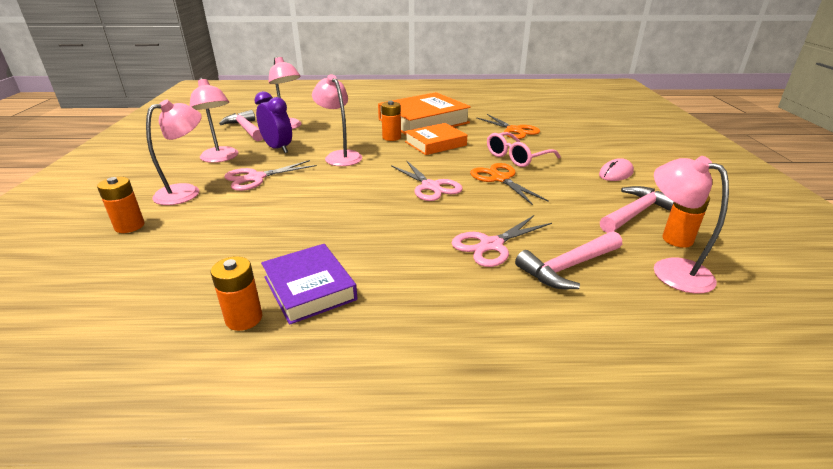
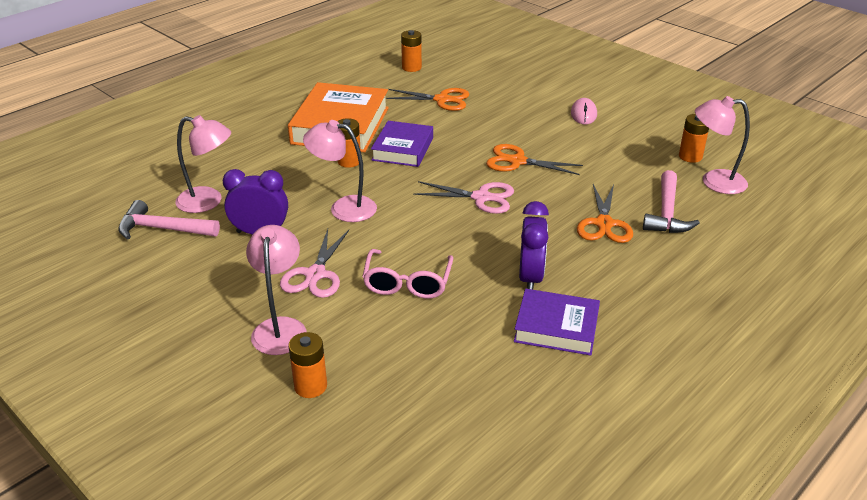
camera: 45 degrees left, 5 degrees up
pink lamp [190,78,238,163] -> none
orange battery [211,256,262,331] -> orange battery moved to [401,30,422,72]
orange book [405,123,467,155] -> purple book [371,121,433,167]
pink scissors [452,215,552,267] -> orange scissors [577,184,633,243]
pink glasses [487,132,561,167] -> pink glasses moved to [362,249,453,299]
pink hammer [600,186,673,233] -> none
none -> purple clock [519,201,549,290]

